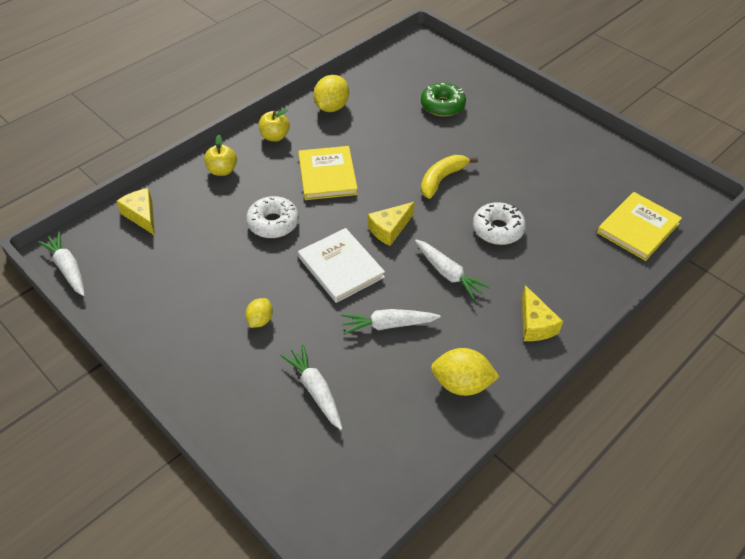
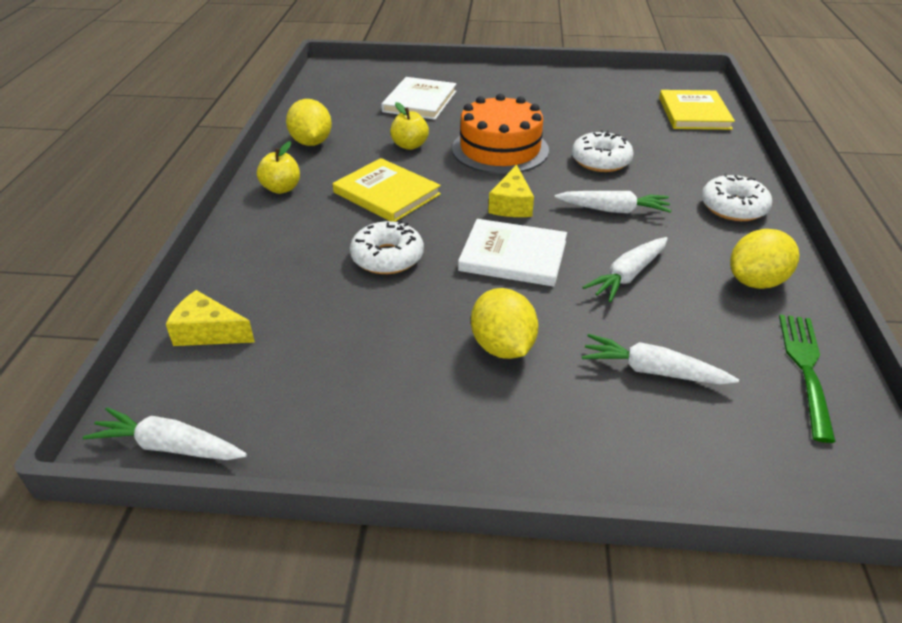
camera: 40 degrees left, 10 degrees down
yellow apple [204,135,237,176] -> yellow apple moved to [390,102,429,150]
yellow lemon [245,298,273,328] -> yellow lemon [471,288,538,359], size x1.69
green donut [421,82,466,117] -> white book [381,77,456,120]
yellow banana [421,155,478,199] -> orange cake [452,94,549,174]
yellow cheese [522,285,563,341] -> white donut [701,173,772,221]
none -> green fork [779,314,836,443]

